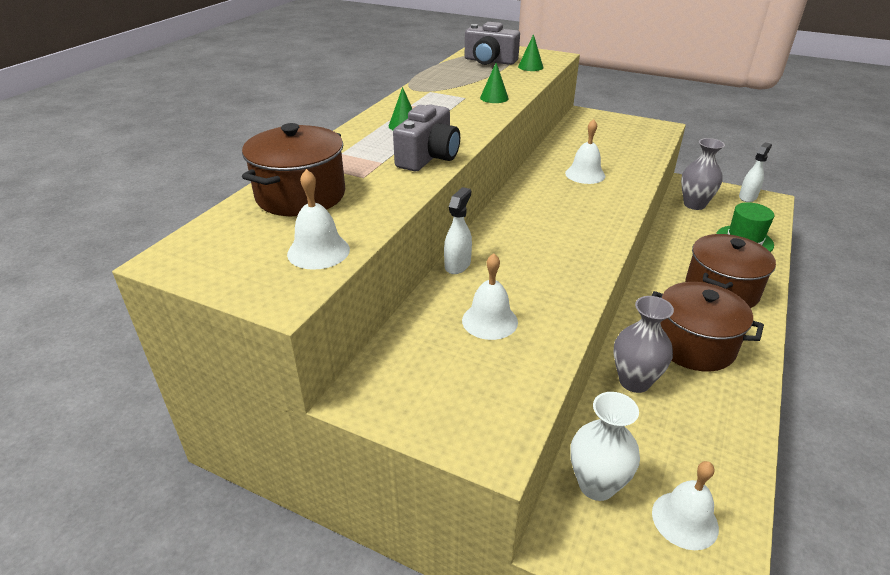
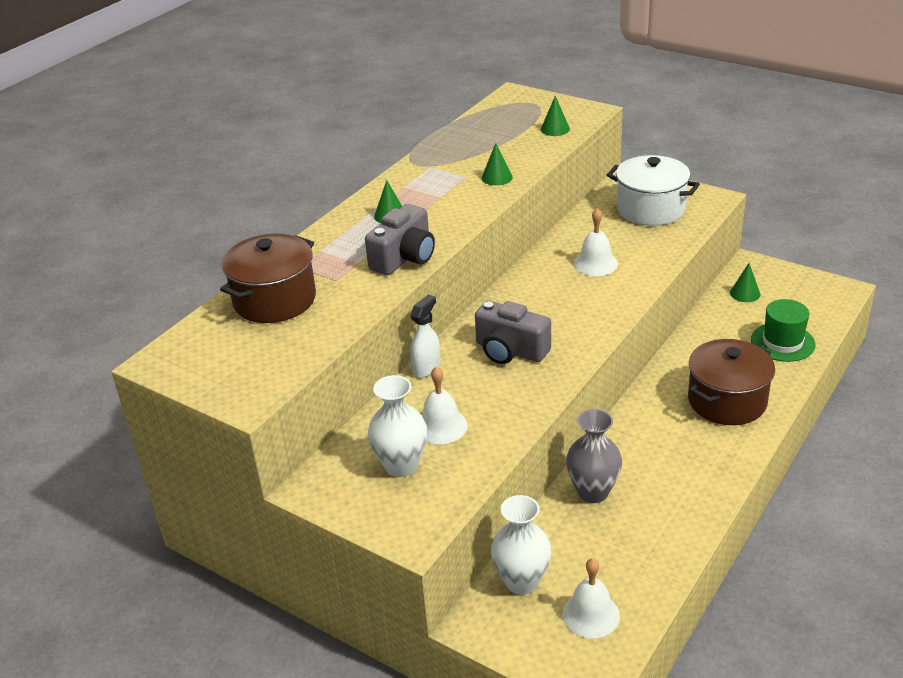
camera: 10 degrees right, 0 degrees up
white bell [287,169,350,270] -> none
grey camera [465,22,520,65] -> grey camera moved to [475,301,551,364]
brown pot [651,282,764,372] -> none
grey vase [681,138,725,210] -> green cone [730,263,760,302]
white spray bottle [739,142,772,202] -> none
none -> white vase [368,375,427,477]
none -> white pot [607,155,700,226]

